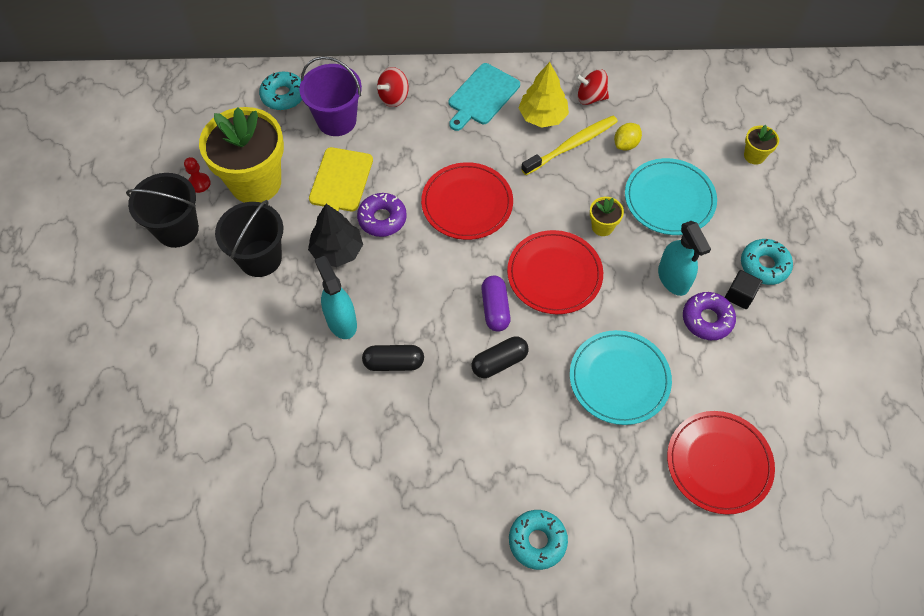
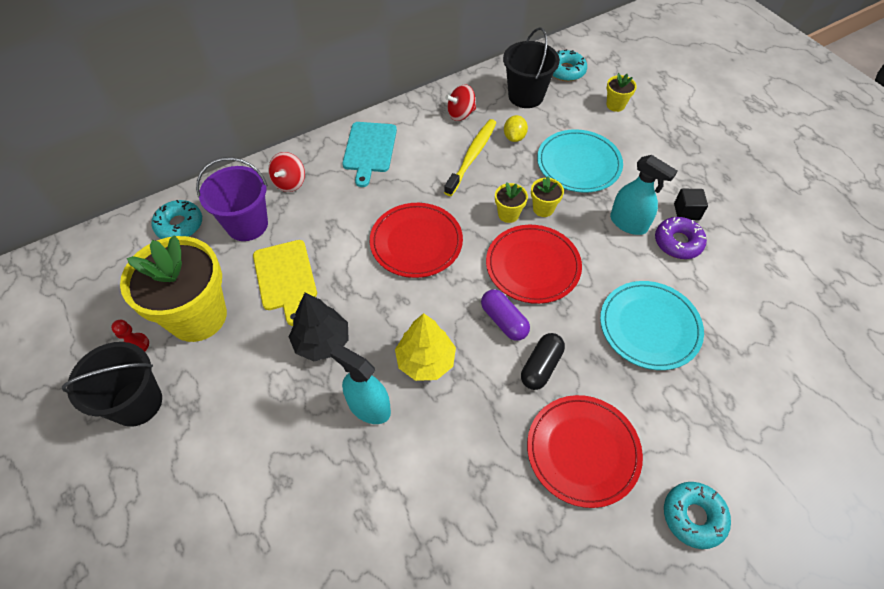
camera: 30 degrees left, 5 degrees down
black bucket [215,200,283,277] -> black bucket moved to [503,27,560,108]
purple donut [357,193,407,237] -> none
black capsule [362,345,424,371] -> none
yellow tree [519,62,569,128] -> yellow tree moved to [395,313,456,381]
red plate [667,411,775,514] -> red plate moved to [527,395,643,508]
turquoise donut [741,239,793,285] -> turquoise donut moved to [553,49,587,81]
none -> yellow flower pot [495,182,528,223]

